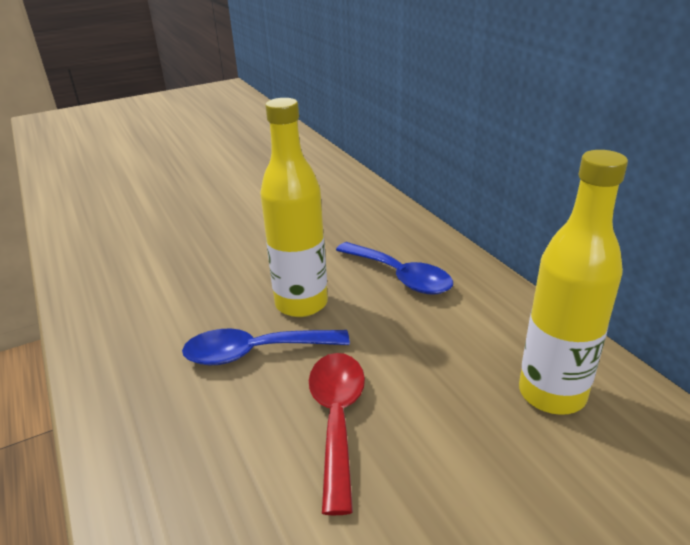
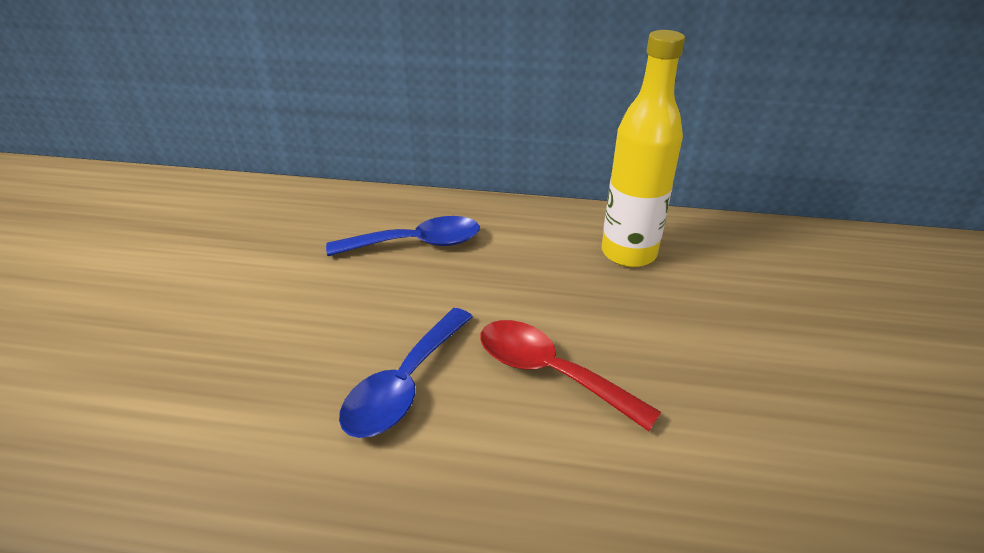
camera: 55 degrees left, 5 degrees up
yellow bottle [260,98,328,317] -> none

